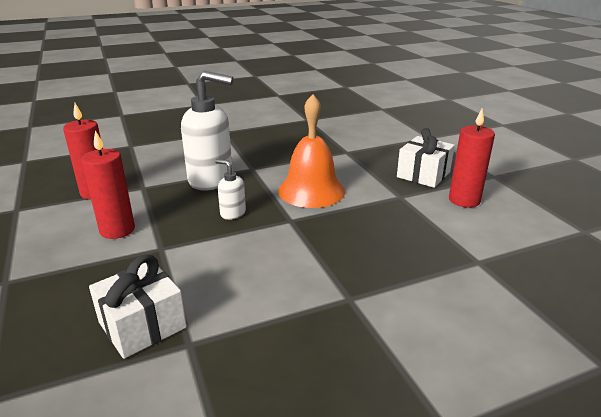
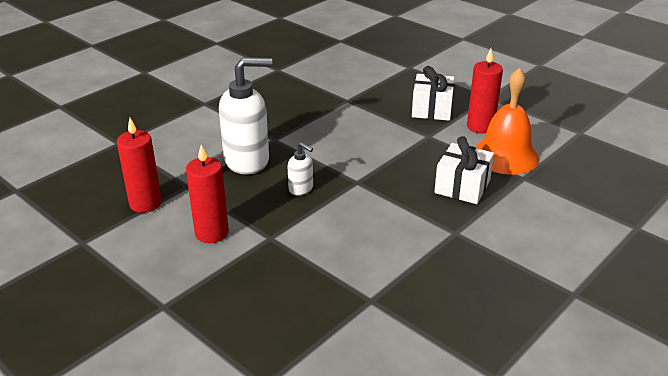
camera: 25 degrees left, 5 degrees up
white gift [89,255,187,359] -> white gift moved to [434,136,494,204]
white soap dispenser [215,159,246,220] -> white soap dispenser turned 150 degrees counterclockwise [288,142,313,196]
orange bell [278,94,345,208] -> orange bell moved to [475,68,539,175]

